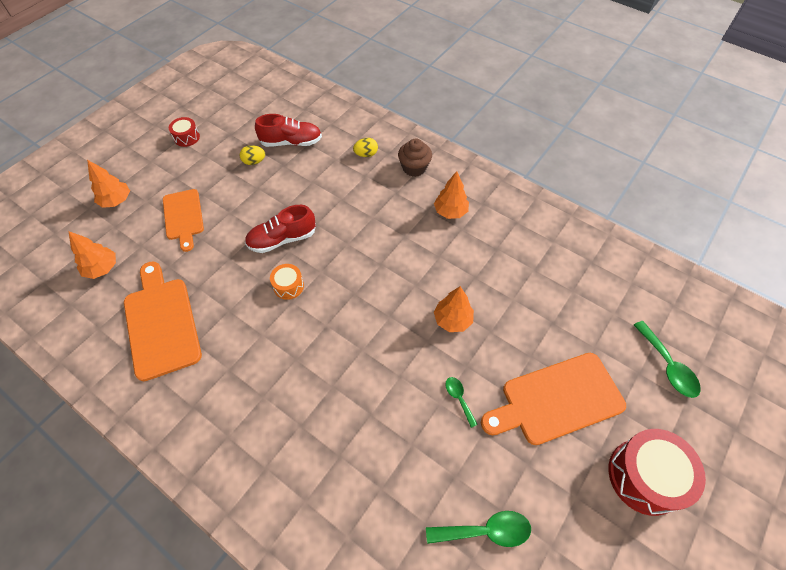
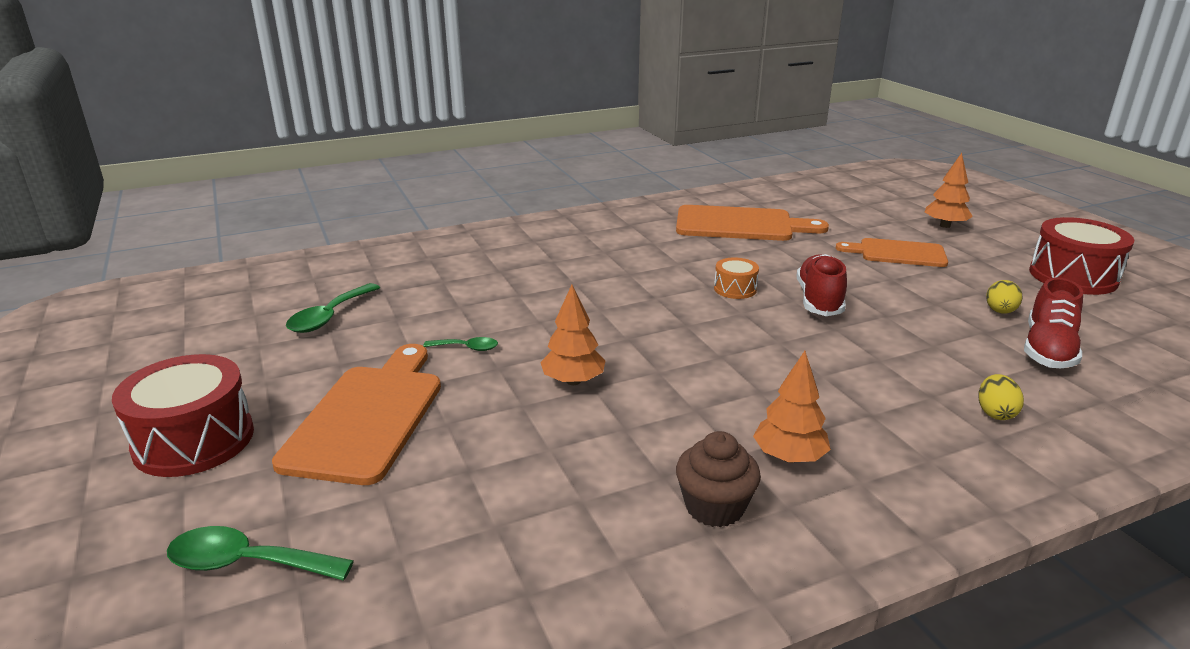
camera: 120 degrees right, 30 degrees down
orange tree [68,231,116,279] -> none
red drum [169,117,200,147] -> red drum [1029,217,1135,295], size x1.94
brown cupcake [398,138,432,177] -> brown cupcake moved to [676,431,761,527]

